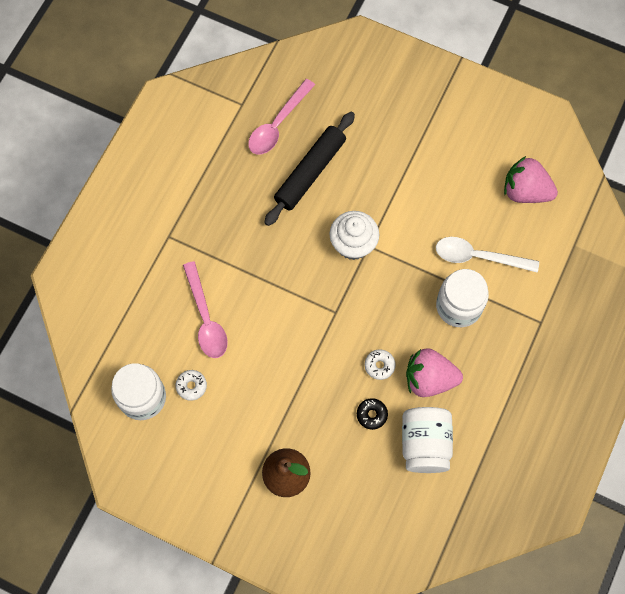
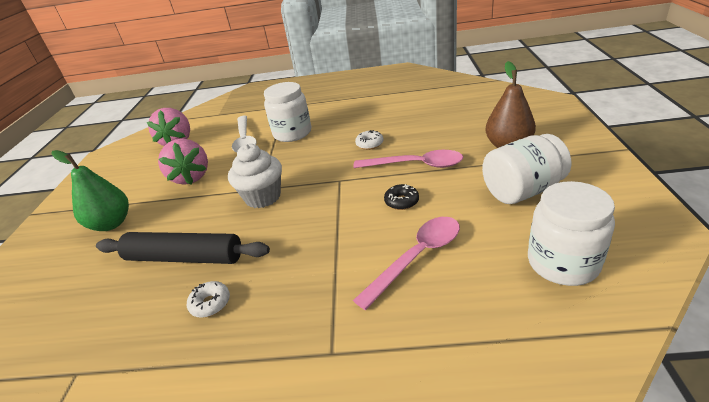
camera: 110 degrees left, 35 degrees down
white donut [176,370,207,401] -> white donut moved to [187,281,230,318]
pink spoon [248,79,315,155] -> pink spoon moved to [353,150,463,168]
black donut [357,398,388,430] -> black donut moved to [384,184,419,210]
white jar [402,407,453,473] -> white jar moved to [482,134,571,204]
pink strawberry [406,348,463,397] -> pink strawberry moved to [158,139,208,185]
none -> green pear [51,150,129,231]

